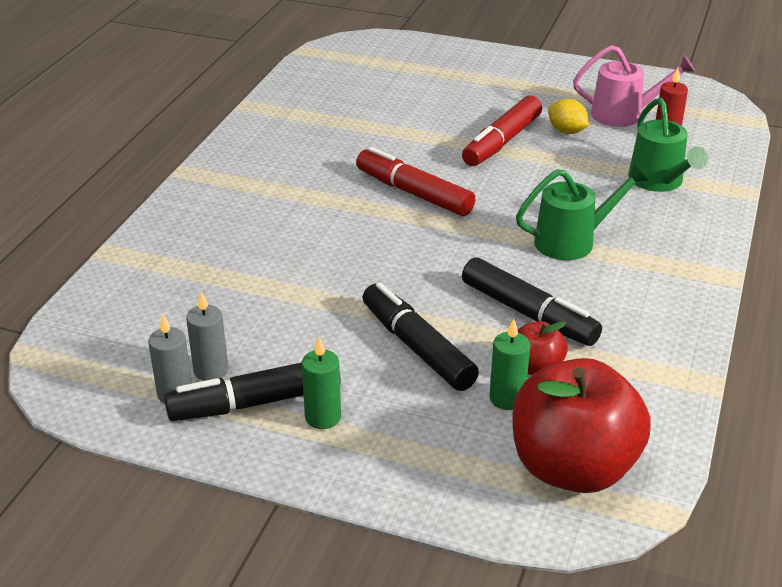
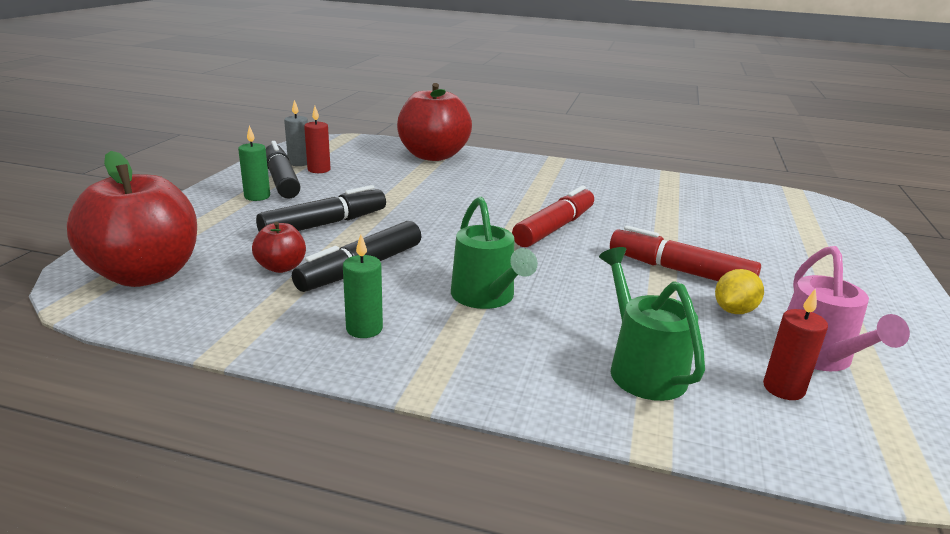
camera: 85 degrees right, 10 degrees down
grey candle [186,291,228,381] -> red candle [304,106,331,173]
green candle [490,319,530,410] -> green candle moved to [343,235,383,338]
green watering can [628,98,708,192] -> green watering can turned 90 degrees clockwise [599,247,705,401]
none -> red apple [397,83,472,161]

